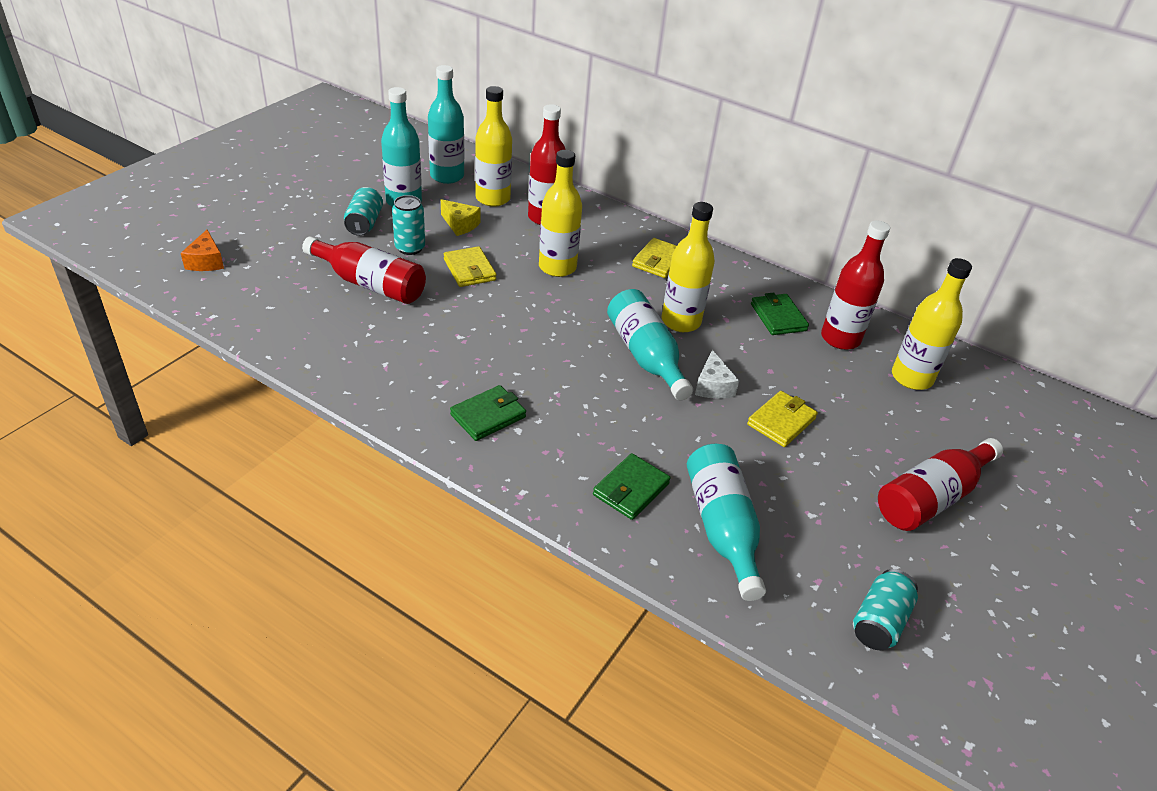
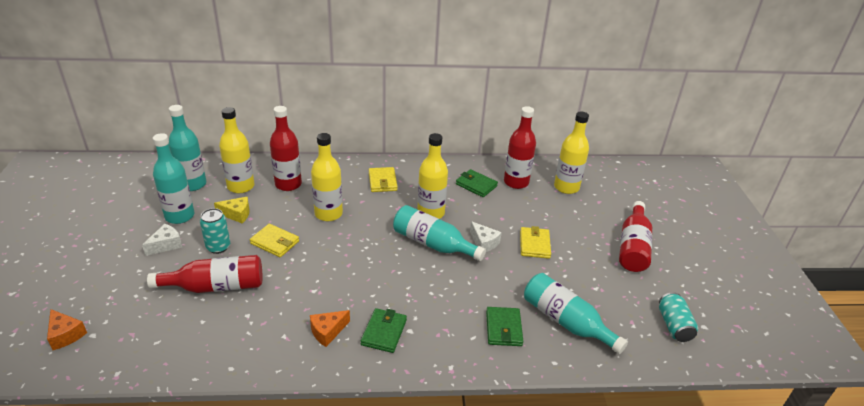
camera: 35 degrees left, 5 degrees down
turquoise can [344,187,383,236] -> white cheese [142,224,183,256]
none -> orange cheese [310,310,350,347]

